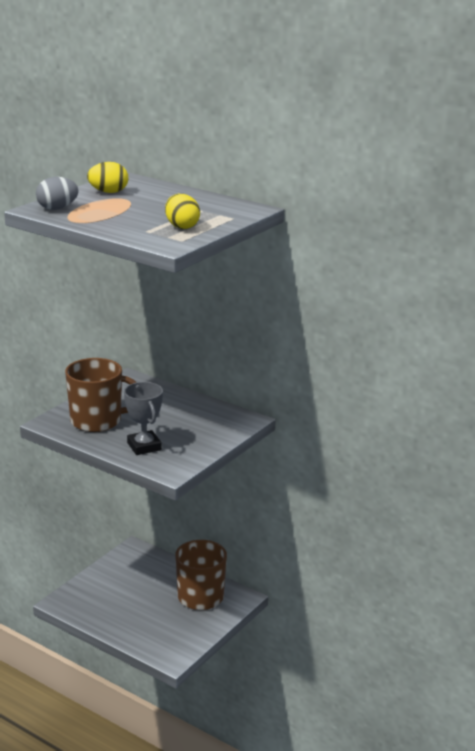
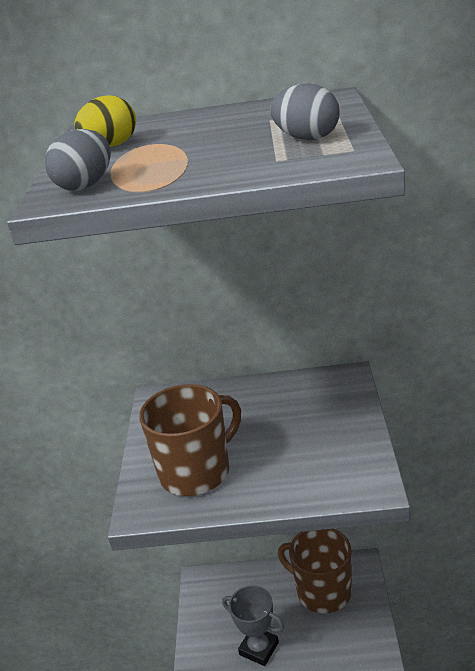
camera: 30 degrees left, 5 degrees up
grey trophy [124,382,163,455] -> grey trophy moved to [222,585,284,666]
yellow egg [165,194,200,229] -> grey egg [270,83,340,140]

